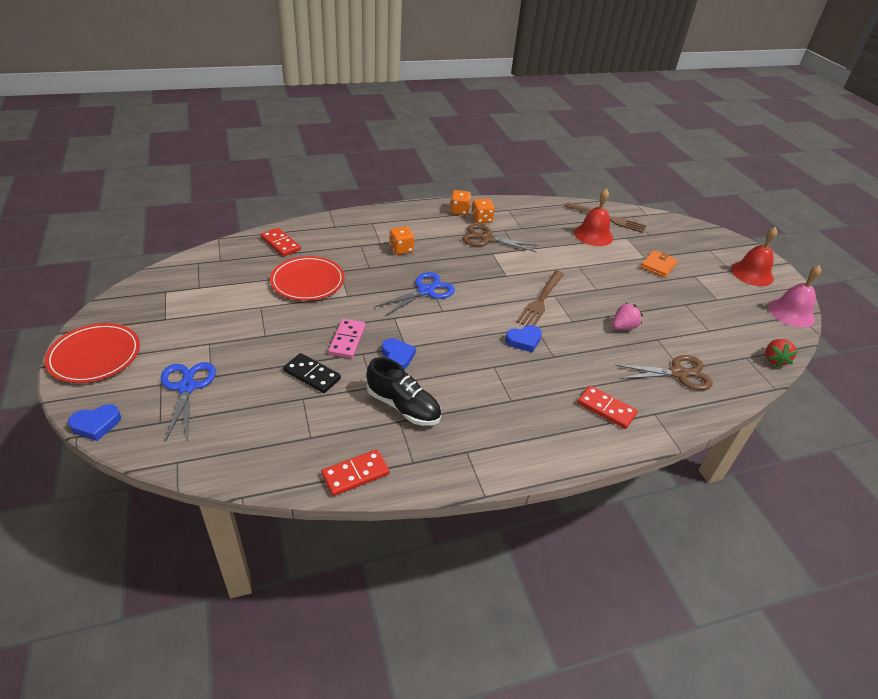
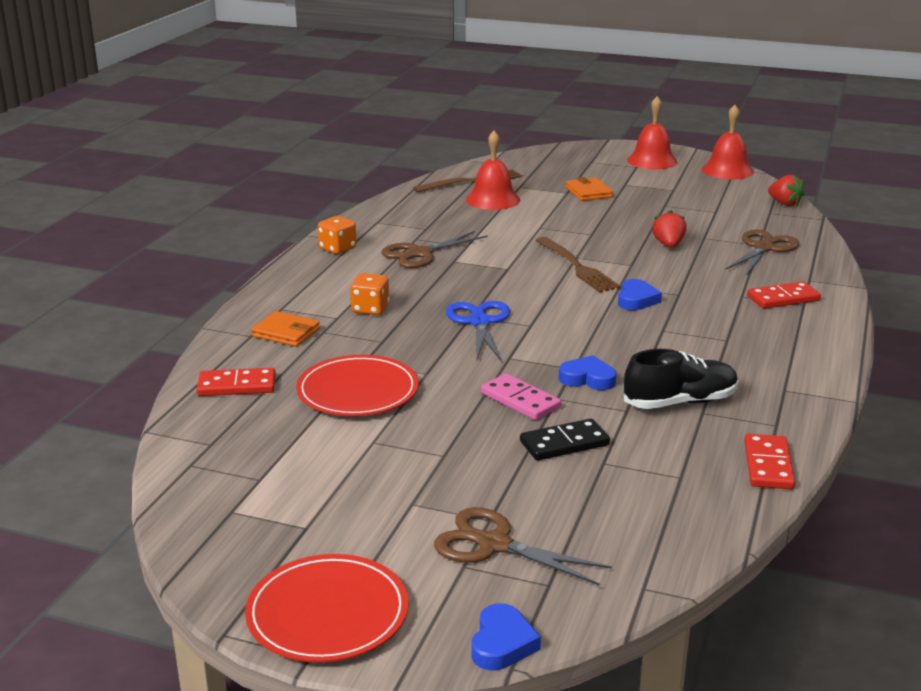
camera: 50 degrees left, 15 degrees down
blue scissors [161,362,216,442] -> brown scissors [434,507,612,586]
orange dice [471,199,495,224] -> none
pink strawberry [612,302,643,330] -> red strawberry [652,210,687,248]
pink bell [768,265,821,328] -> red bell [702,105,754,179]
none -> orange wallet [251,311,320,347]

